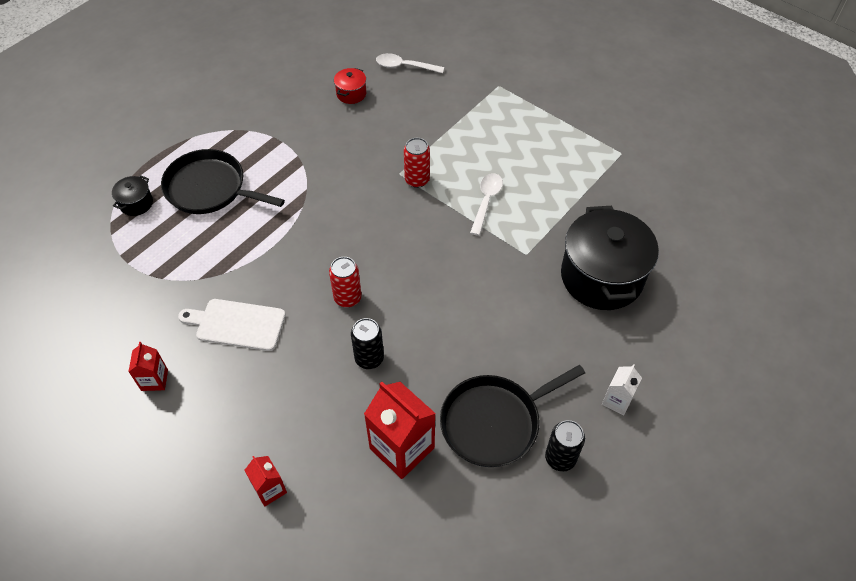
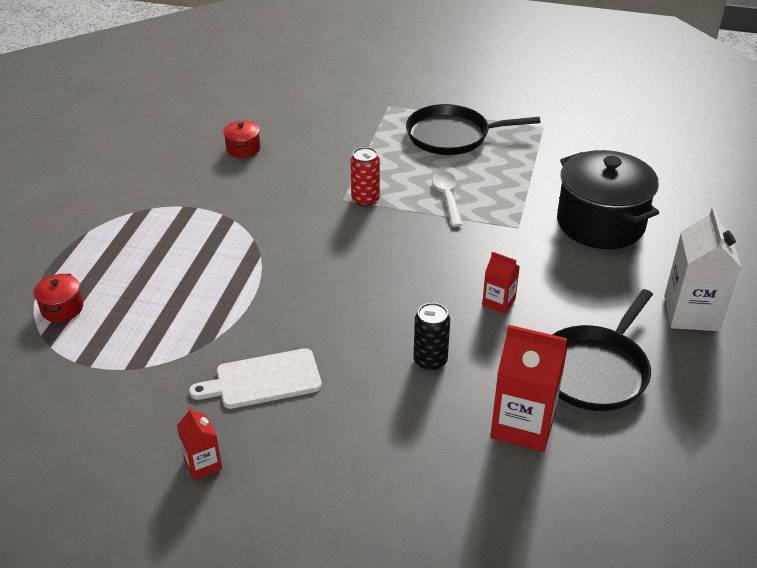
camera: 25 degrees left, 15 degrees down
black pot [112,175,153,216] -> red pot [34,274,83,322]
black pan [161,149,285,214] -> black pan moved to [406,104,540,155]
red carton [244,456,287,507] -> red carton moved to [482,252,520,314]
red can [329,257,362,307] -> none
white spoon [376,53,444,73] -> none
black can [545,420,585,472] -> none
white carton [602,364,642,415] -> white carton [664,207,741,331], size x1.88

